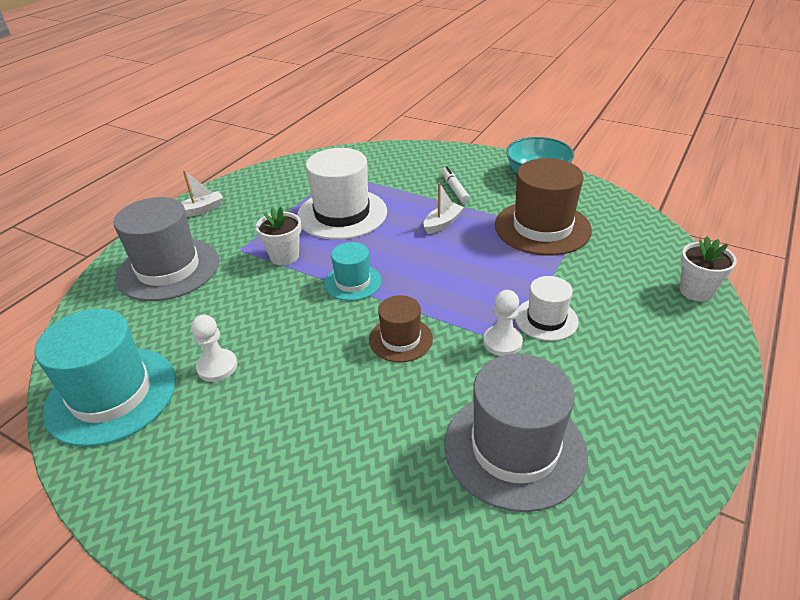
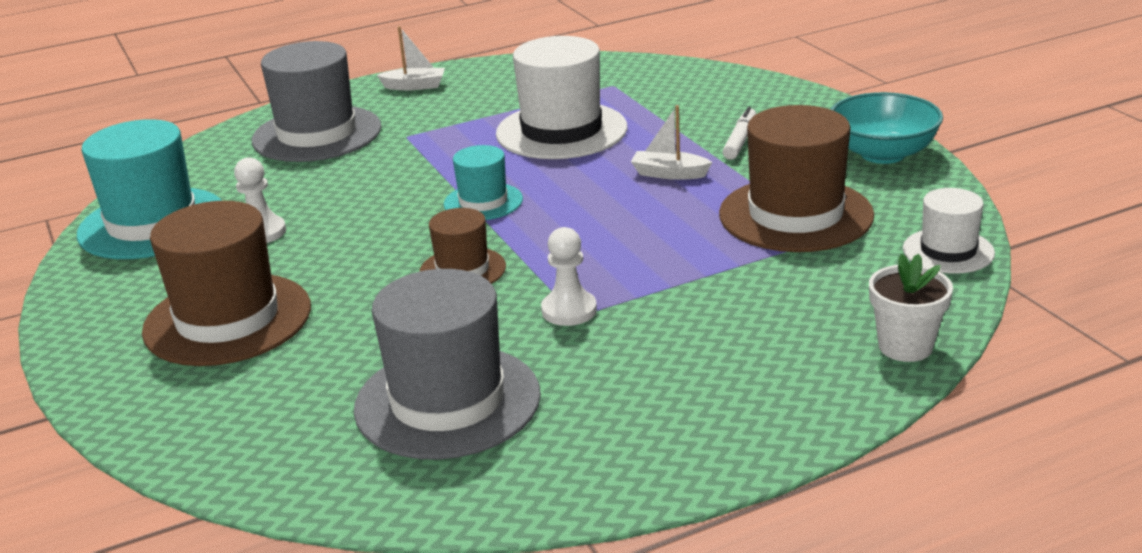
camera: 35 degrees right, 10 degrees down
white flower pot [256,207,301,265] -> none
white boat [423,183,464,234] -> white boat turned 150 degrees counterclockwise [631,105,712,180]
white hat [515,276,579,341] -> white hat moved to [903,188,995,274]
none -> brown hat [142,201,311,366]

